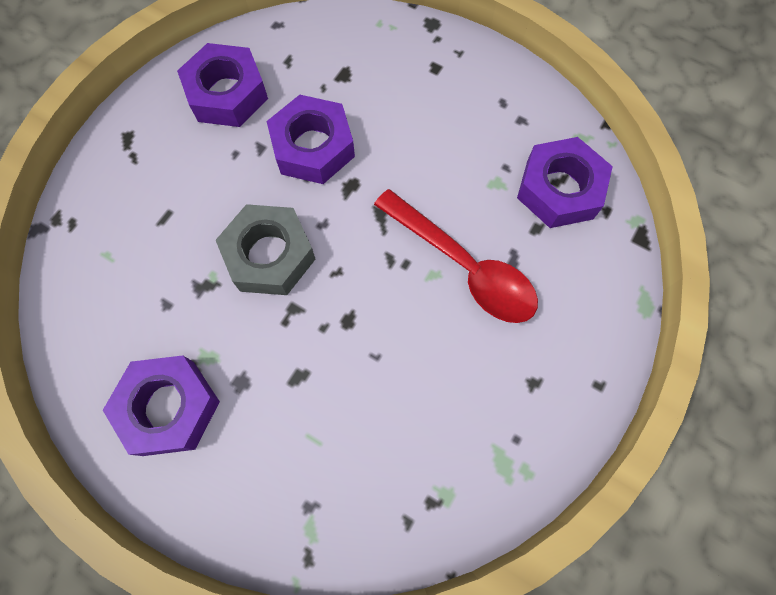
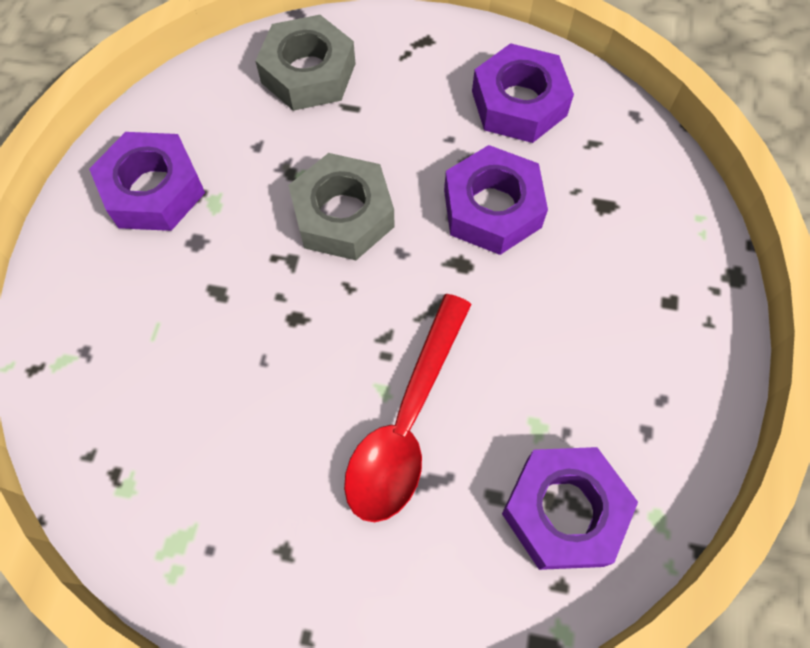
camera: 70 degrees right, 5 degrees down
none -> grey nut [255,15,355,111]

